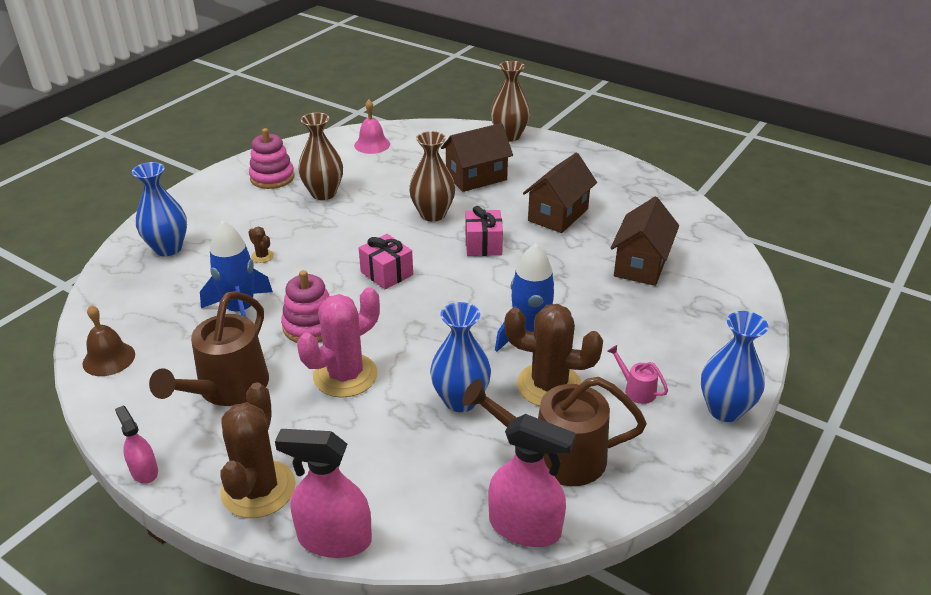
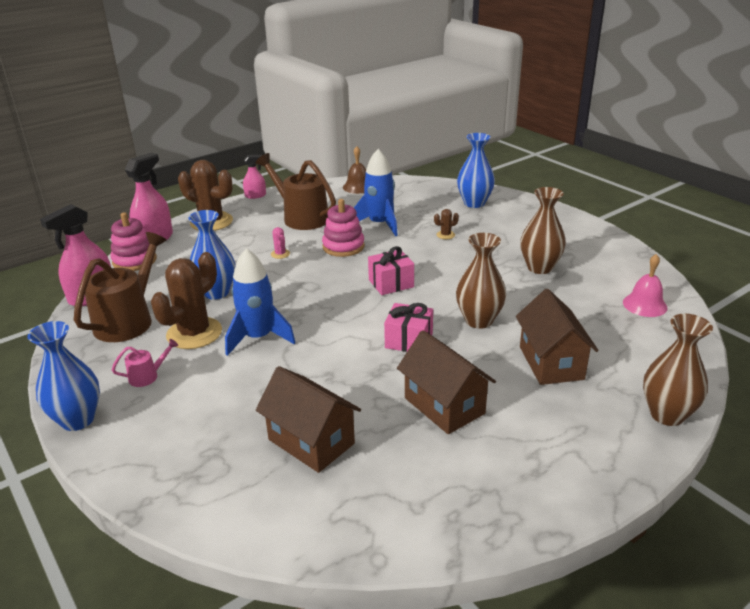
camera: 110 degrees right, 5 degrees down
pink stacking toy [249,128,295,189] -> pink stacking toy moved to [111,212,157,271]
pink cactus [297,287,380,398] -> pink cactus [271,227,290,259], size x0.42

